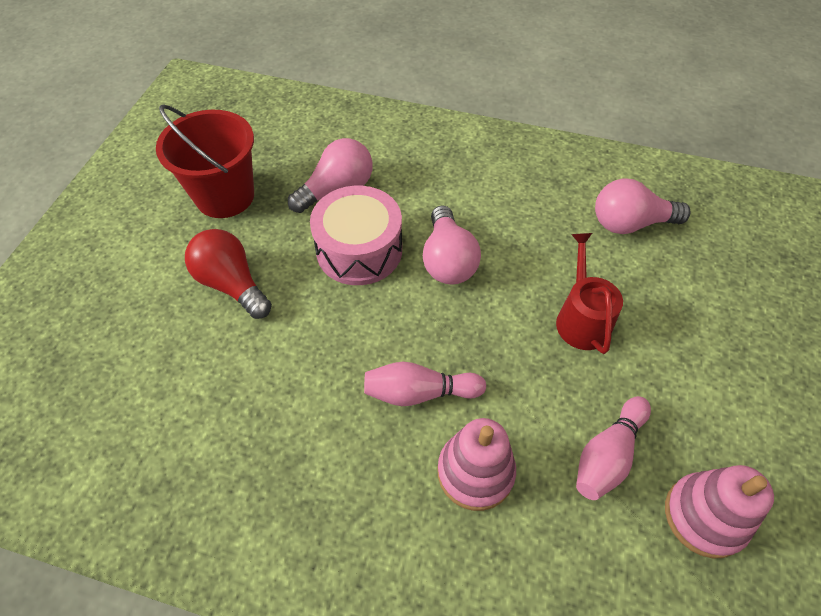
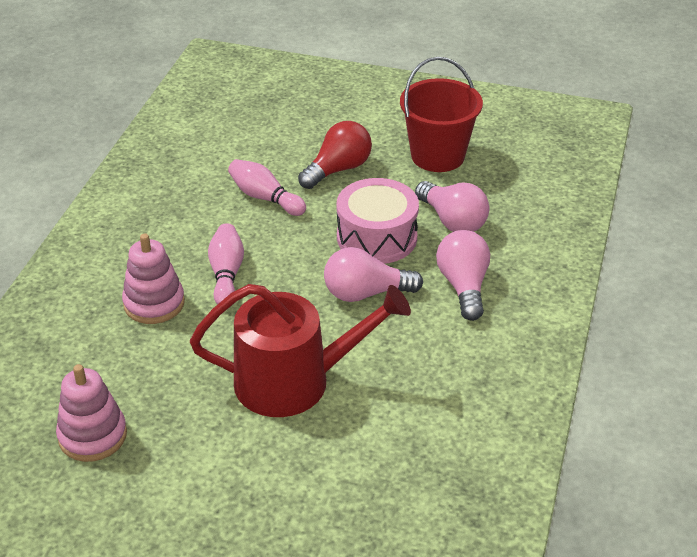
camera: 90 degrees right, 15 degrees down
red watering can [556,233,623,354] -> red watering can [190,284,411,417], size x1.72
pink bowling pin [576,396,651,500] -> pink bowling pin moved to [228,159,306,216]
pink light bulb [595,179,690,234] -> pink light bulb moved to [436,230,490,321]

